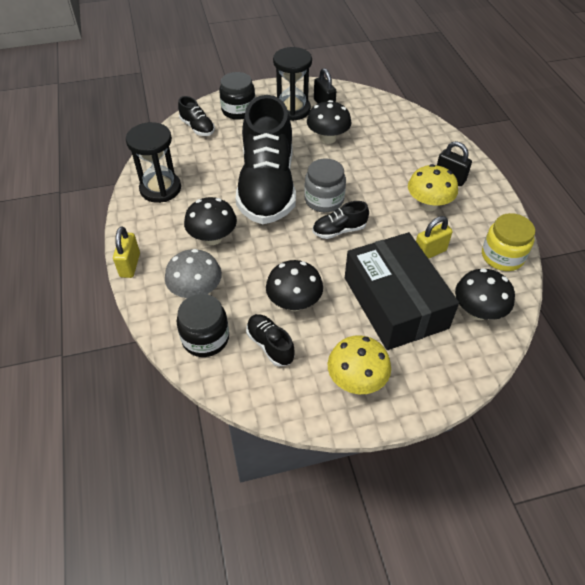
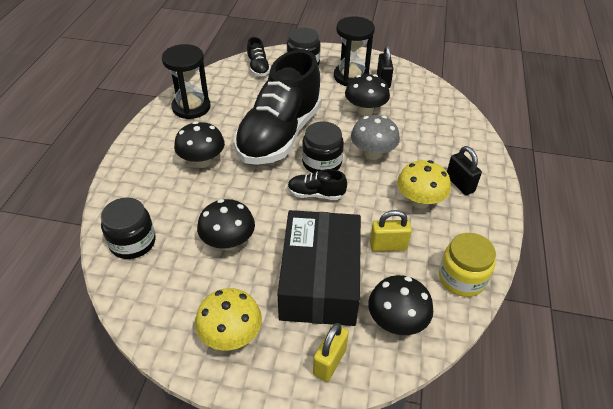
camera: 25 degrees right, 5 degrees down
yellow padlock [113,227,140,278] -> yellow padlock moved to [313,323,349,382]
grey mushroom [165,249,222,298] -> grey mushroom moved to [351,115,400,160]
black shoe [246,314,295,367] -> none
grey jar [304,159,346,212] -> black jar [302,121,344,173]

